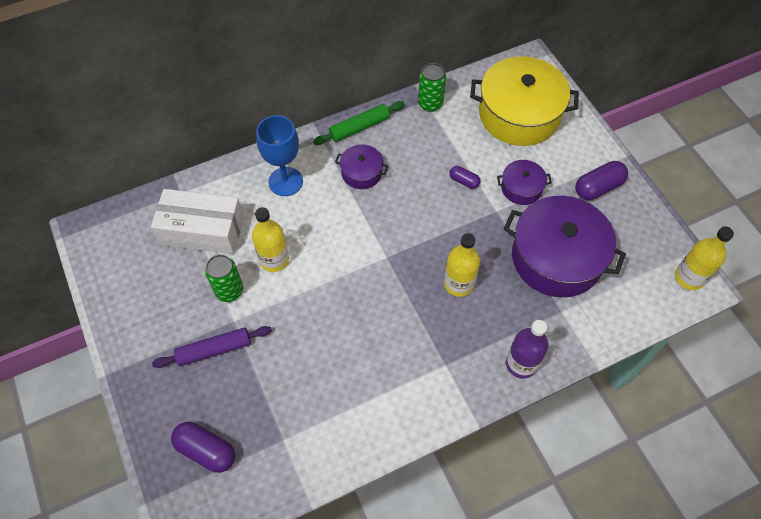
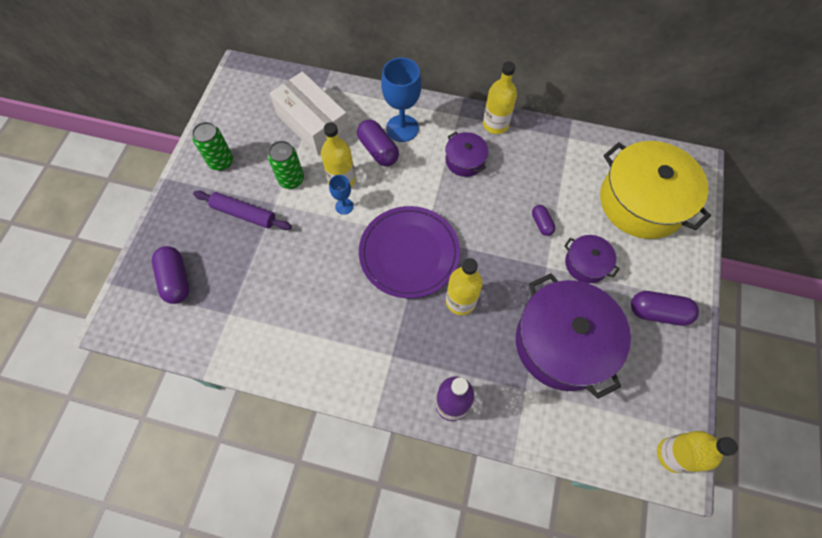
camera: 40 degrees right, 5 degrees up
green rolling pin [313,101,404,145] -> yellow bottle [483,61,517,134]
green can [418,63,446,112] -> green can moved to [192,122,233,171]
none -> blue goblet [329,175,353,215]
none -> purple capsule [357,120,399,166]
none -> purple plate [359,206,460,298]

